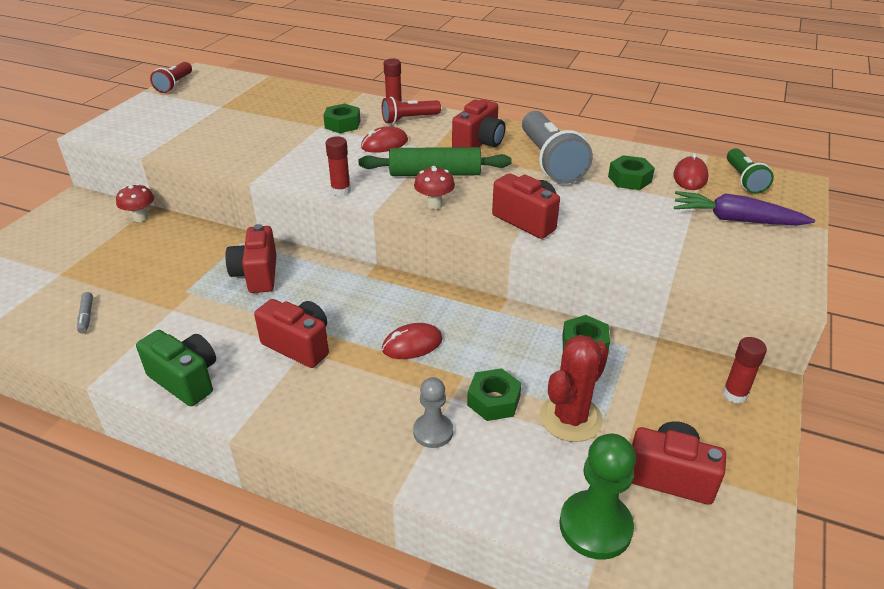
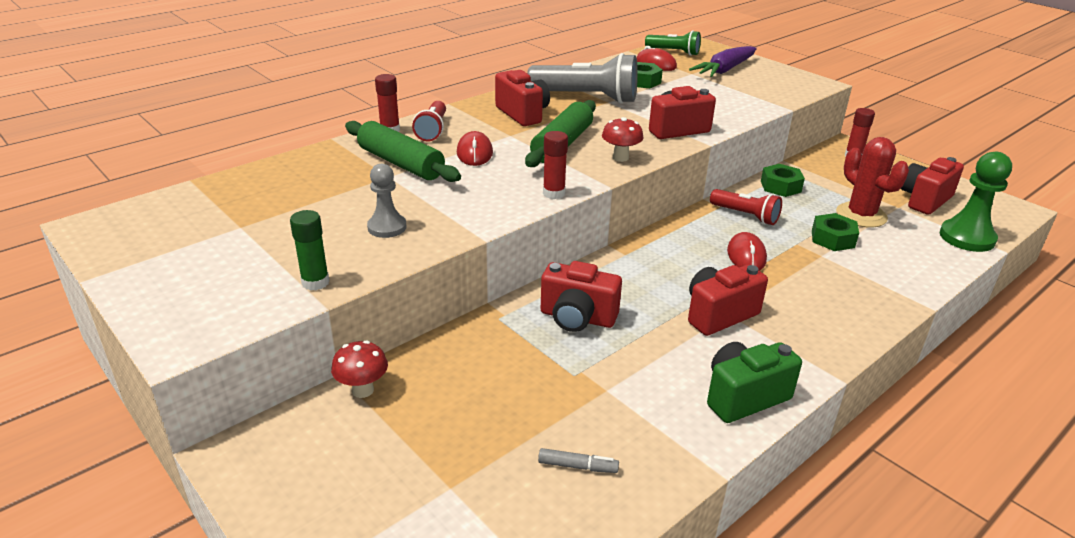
camera: 65 degrees left, 5 degrees down
red flashlight [150,62,192,93] -> red flashlight moved to [710,189,782,225]
green nut [323,103,360,133] -> green rolling pin [345,121,461,182]
grey pawn [413,377,453,448] -> grey pawn moved to [367,164,406,238]
none -> green glue stick [290,210,329,291]

